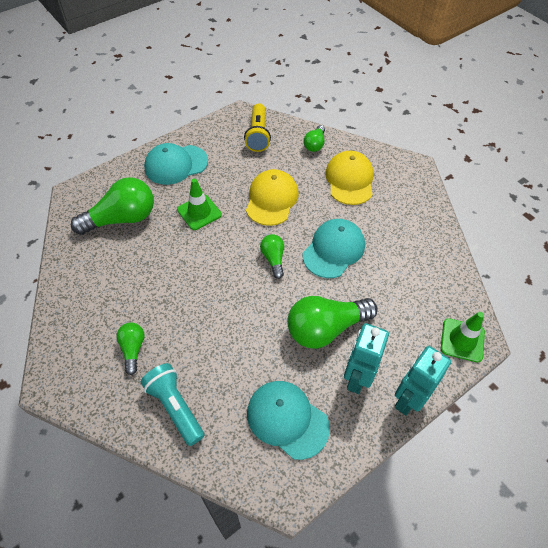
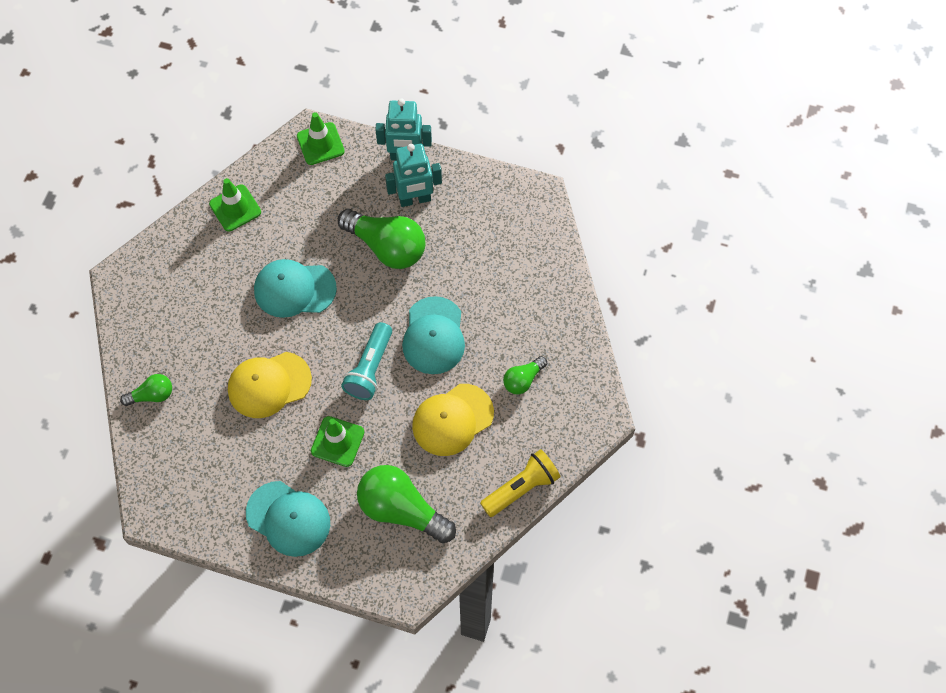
camera: 125 degrees left, 10 degrees up
turquoise flashlight [140,363,205,446] -> turquoise flashlight moved to [341,322,392,400]
yellow flashlight [244,103,271,152] -> yellow flashlight moved to [480,449,561,517]
turquoise cap [247,381,330,460] -> turquoise cap moved to [402,296,465,374]
green light bulb [260,234,284,279] -> none
yellow cap [325,151,374,205] -> yellow cap moved to [412,384,494,456]
none -> green traffic cone [209,178,261,231]

